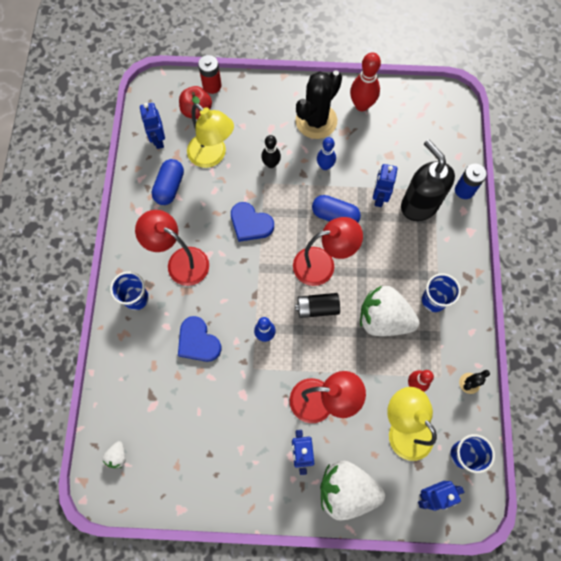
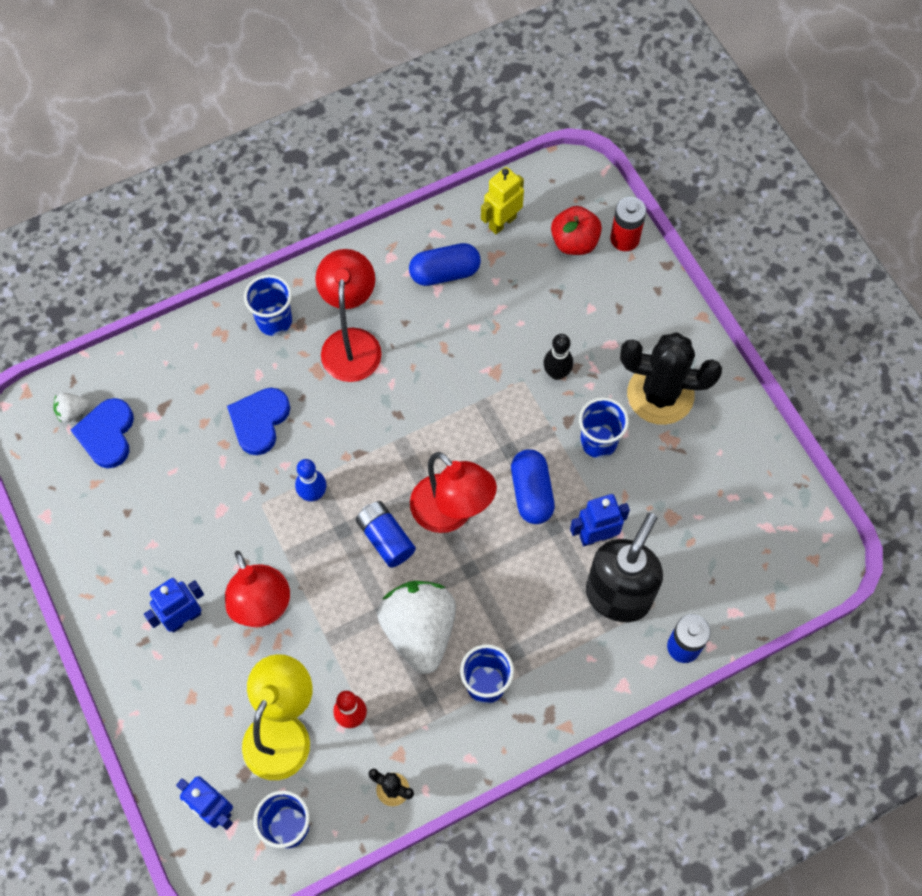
camera: 60 degrees right, 5 degrees down
blue robot [140,103,165,149] -> yellow robot [481,167,524,234]
yellow lamp [187,103,234,168] -> none
blue heart [231,202,274,242] -> blue heart moved to [71,398,134,468]
black battery [295,293,340,318] -> blue battery [356,501,416,568]
blue bowling pin [317,137,336,170] -> blue cup [579,397,629,458]
white strawberry [320,460,385,521] -> none
red bowling pin [350,52,381,111] -> none

